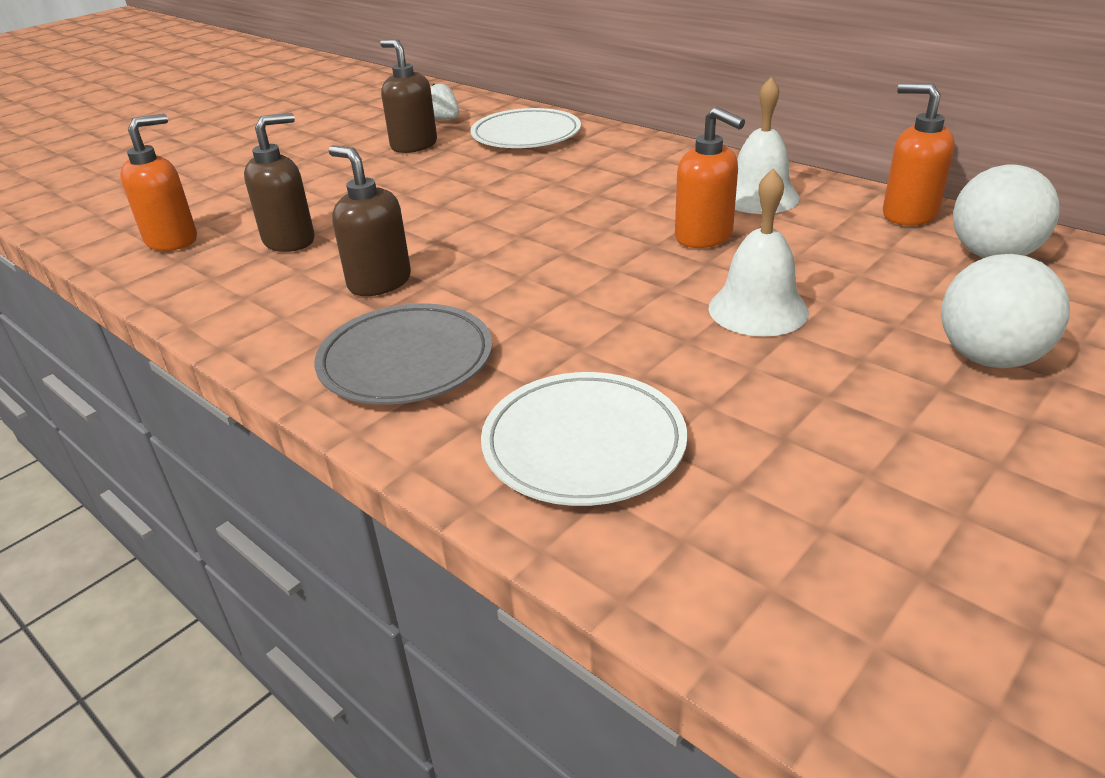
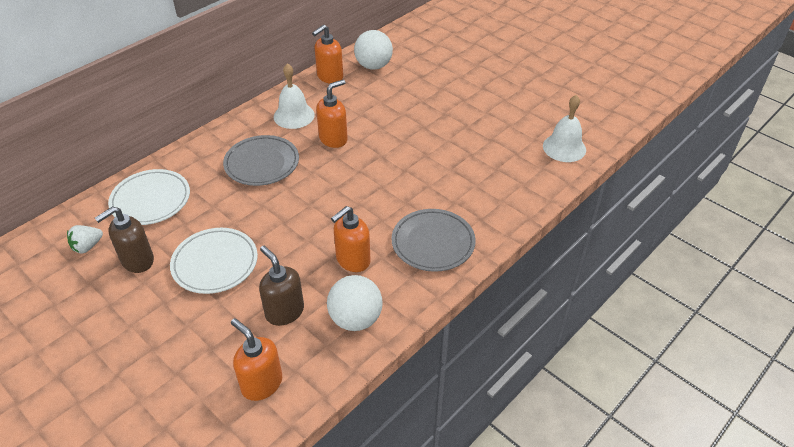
camera: 90 degrees left, 10 degrees up
brown soap dispenser [329,146,411,296] -> orange soap dispenser [331,206,371,272]
white plate [481,372,688,506] -> white plate moved to [170,228,258,294]
white bell [709,168,809,337] -> white bell moved to [543,95,586,162]
white ball [941,254,1070,368] -> white ball moved to [327,275,383,331]
none -> grey plate [223,135,299,186]

